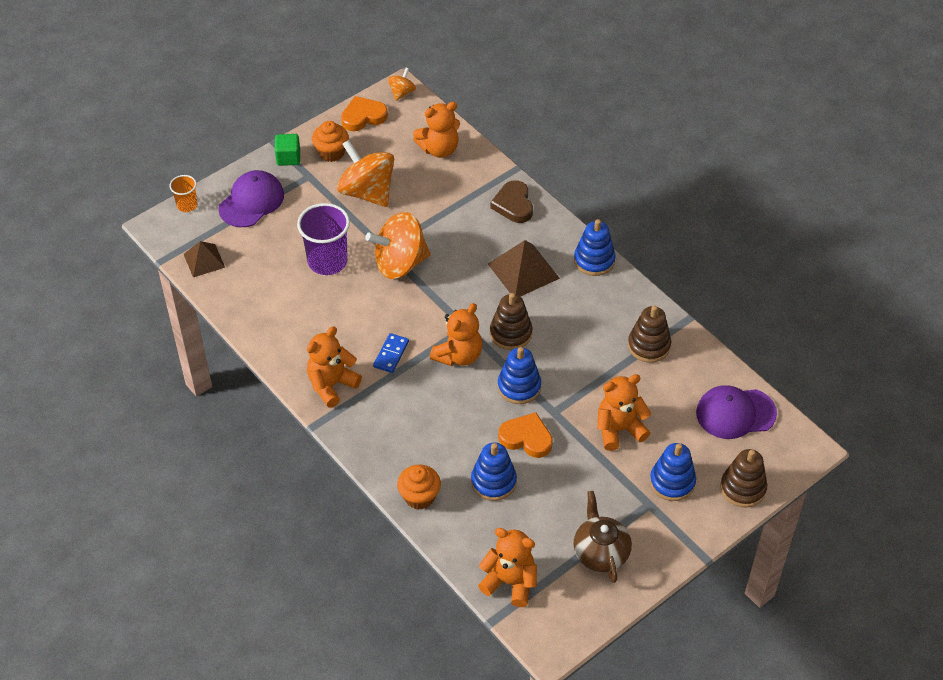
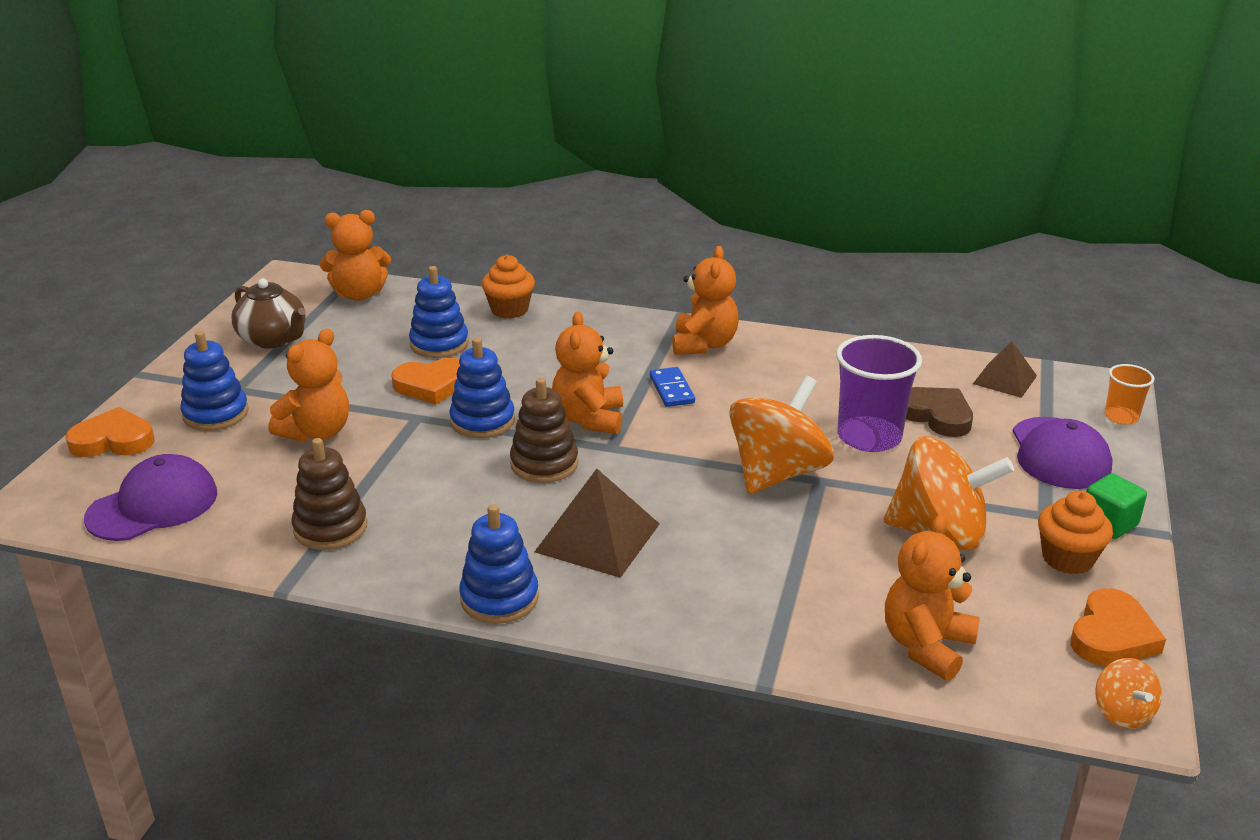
camera: 145 degrees right, 20 degrees down
brown heart [490,180,533,223] -> brown heart moved to [906,387,973,437]
brown stacking toy [721,449,767,508] -> orange heart [65,407,154,457]

